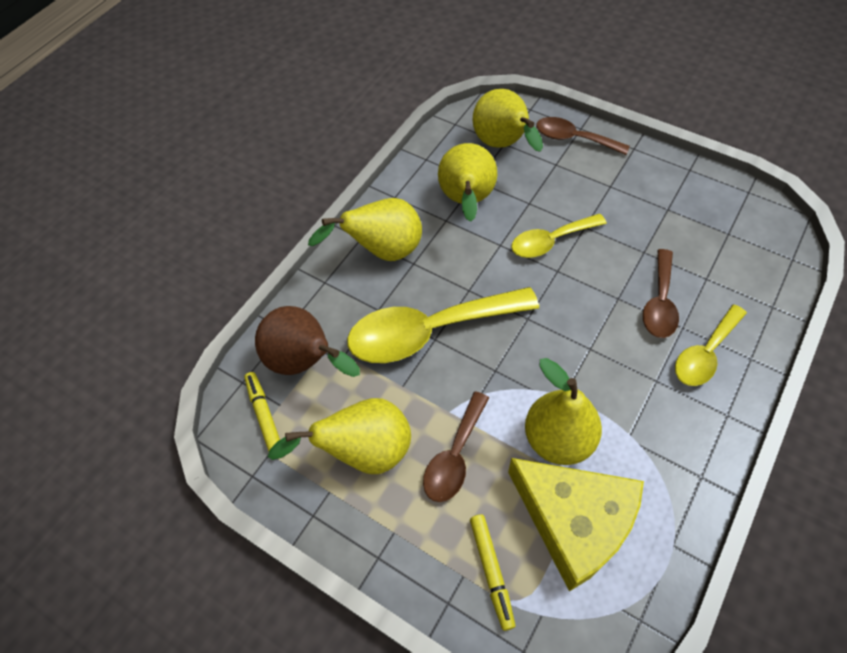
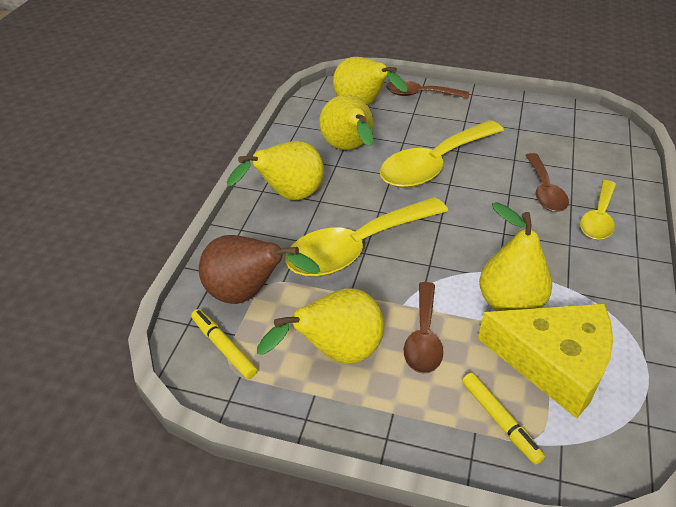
camera: 20 degrees left, 15 degrees down
yellow spoon [511,214,607,258] -> yellow spoon [380,120,504,188], size x1.74

